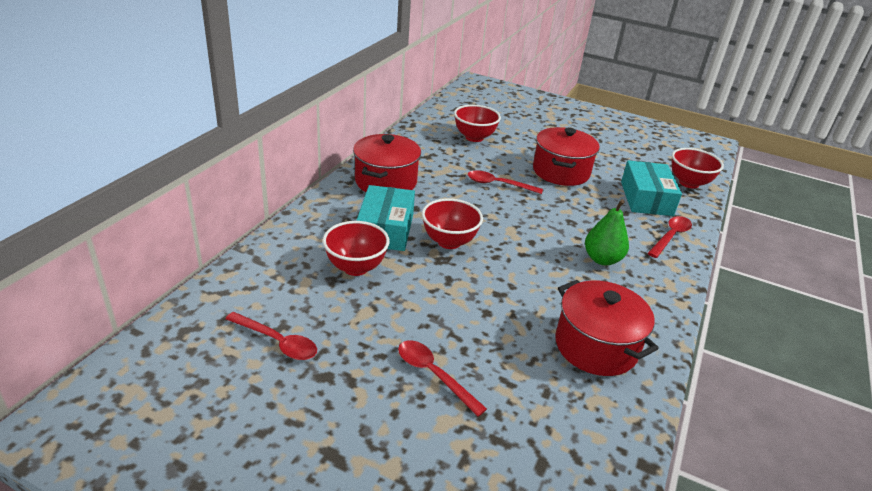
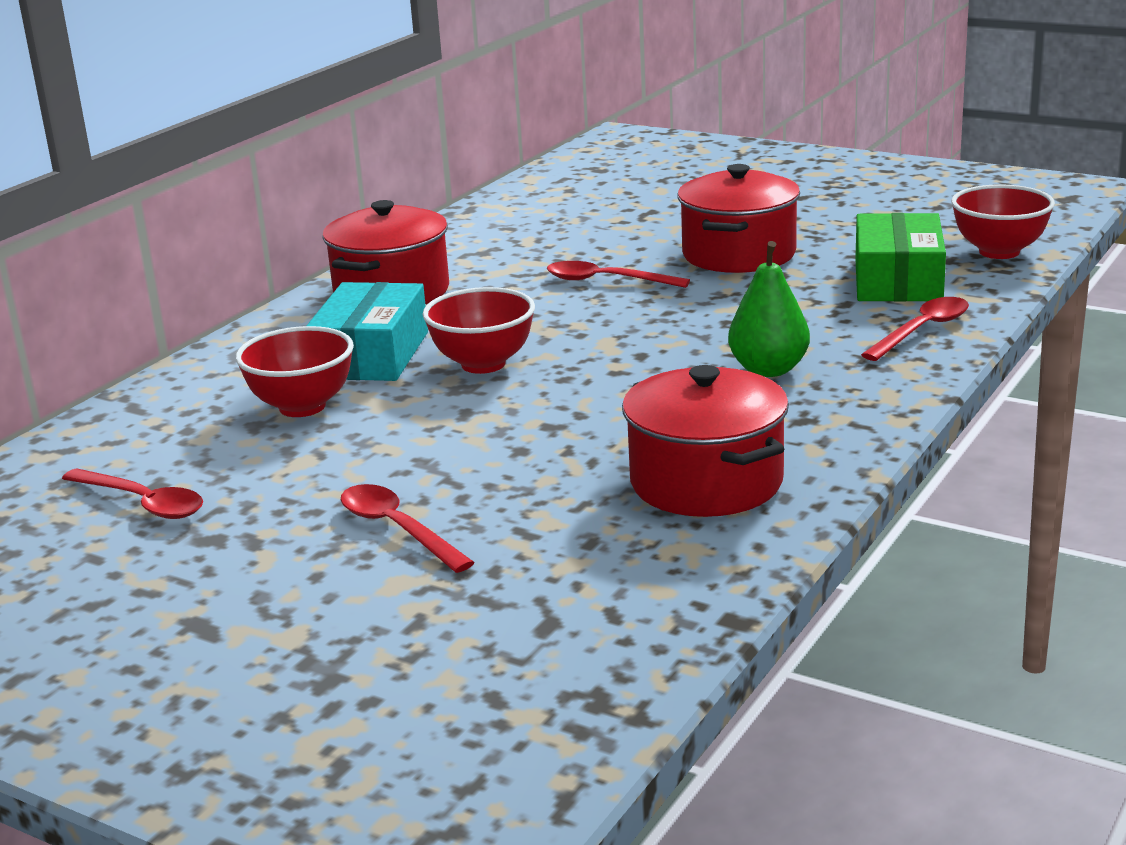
camera: 10 degrees right, 10 degrees down
red bowl [454,105,501,142] -> none
turquoise box [621,160,682,216] -> green box [855,213,946,302]

